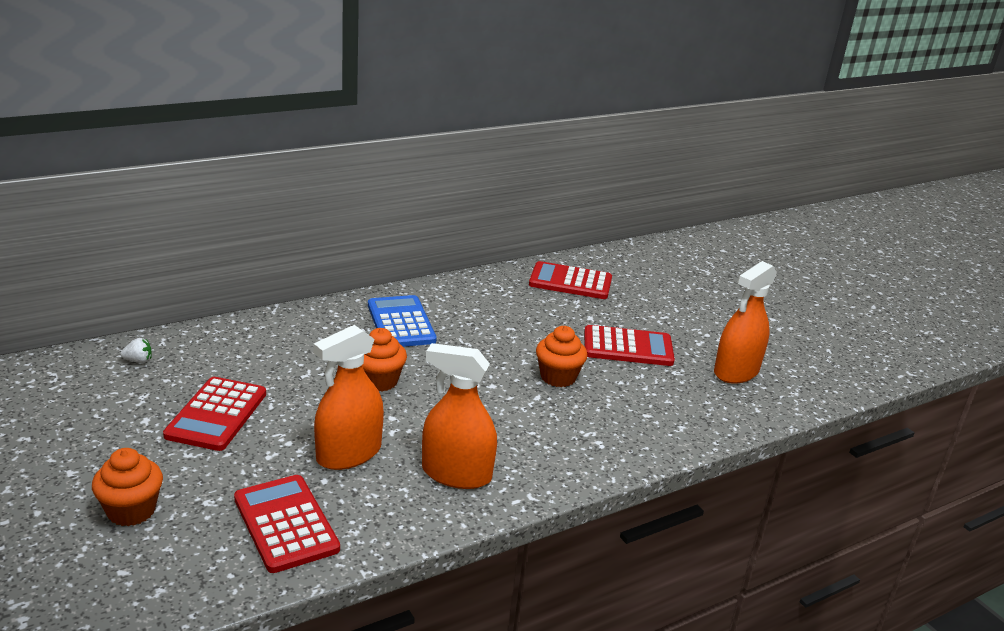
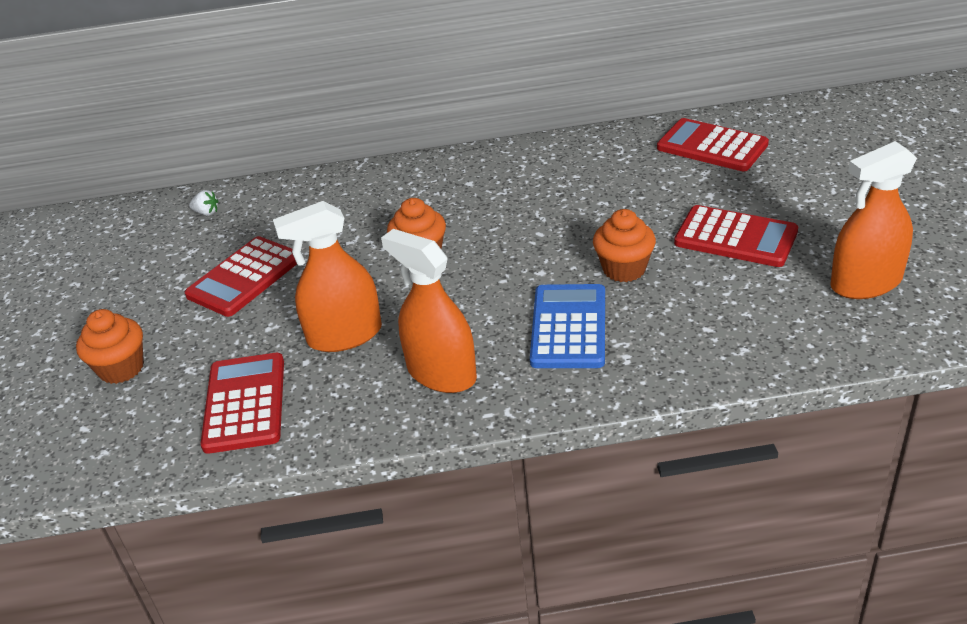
camera: 30 degrees right, 10 degrees up
blue calculator [368,295,437,347] -> blue calculator moved to [530,284,605,368]

